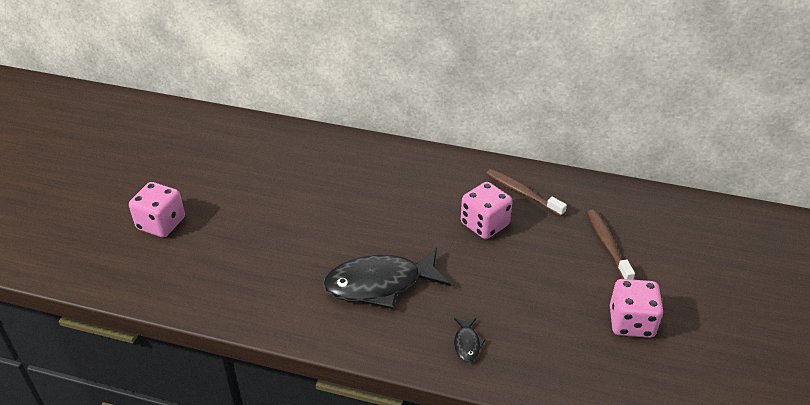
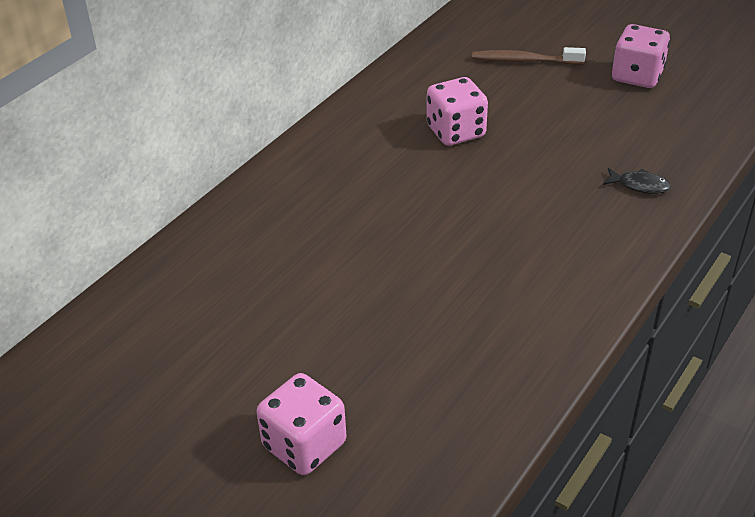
camera: 70 degrees left, 0 degrees up
black fish [323,248,450,309] -> none
brown toothbrush [486,169,567,216] -> none

